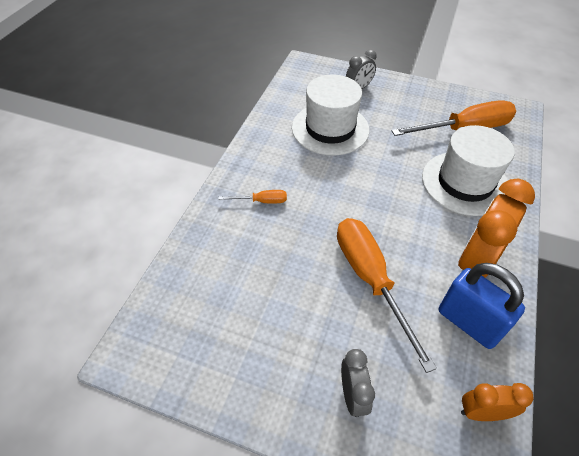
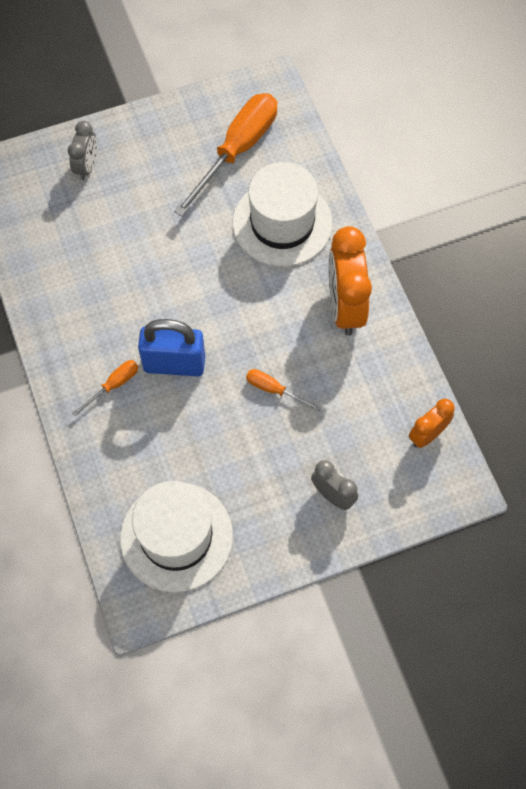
camera: 40 degrees left, 15 degrees up
white hat [292,74,370,156] -> white hat moved to [120,481,233,593]
orange screwdriver [337,218,437,373] -> orange screwdriver [246,369,321,411], size x0.46
blue padlock [439,263,525,349] -> blue padlock moved to [138,319,205,376]

